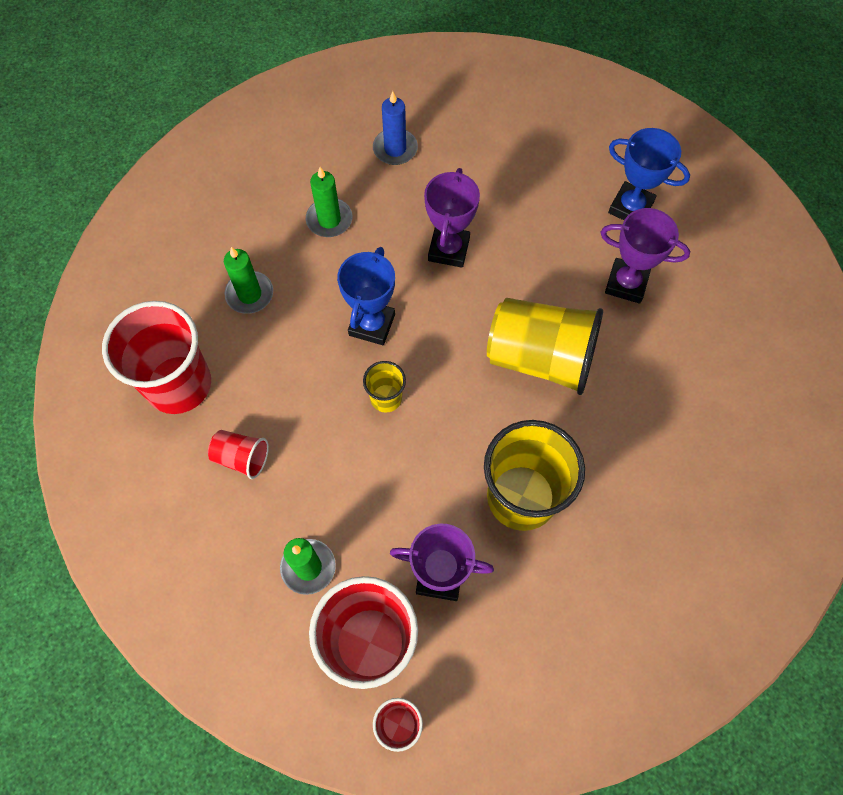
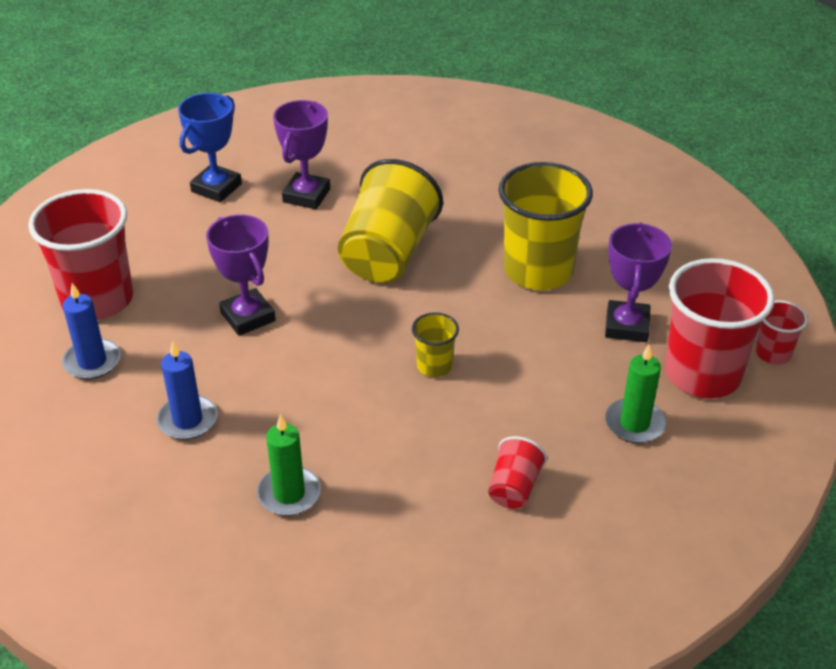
camera: 90 degrees left, 25 degrees down
red cup [102,301,211,414] -> red cup moved to [28,189,133,320]
green candle [306,167,352,237] -> blue candle [156,341,217,440]
blue trophy [337,247,395,345] -> none
purple trophy [424,168,480,268] -> purple trophy turned 45 degrees clockwise [206,215,276,336]

